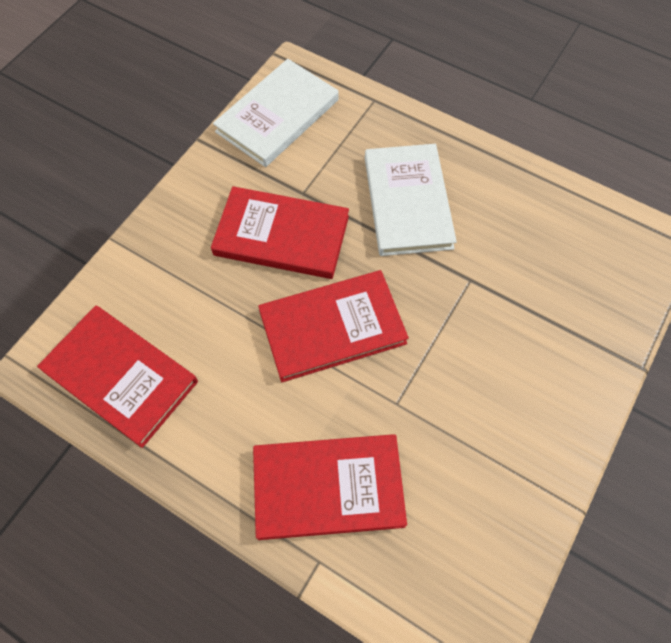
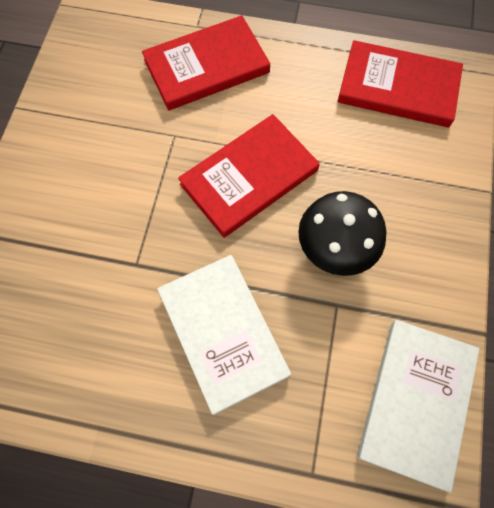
camera: 160 degrees right, 5 degrees up
red book [211,186,349,279] -> black mushroom [298,191,387,276]

